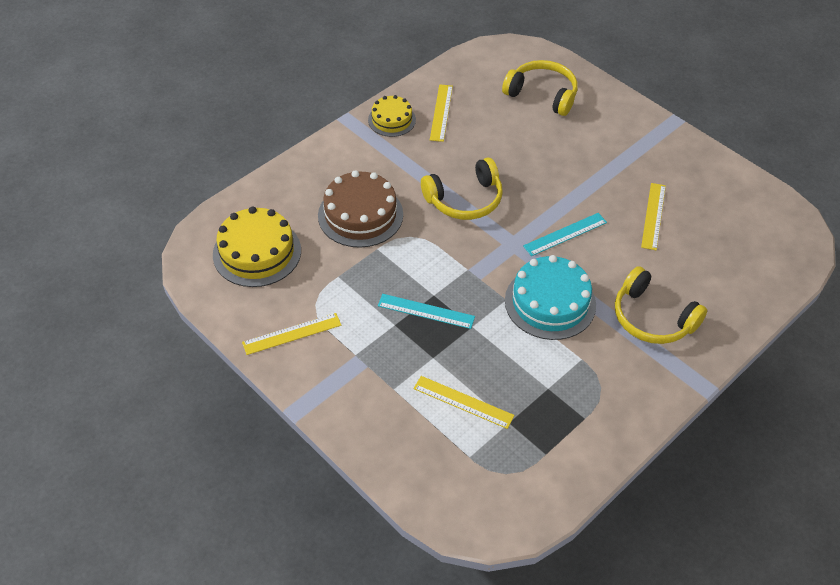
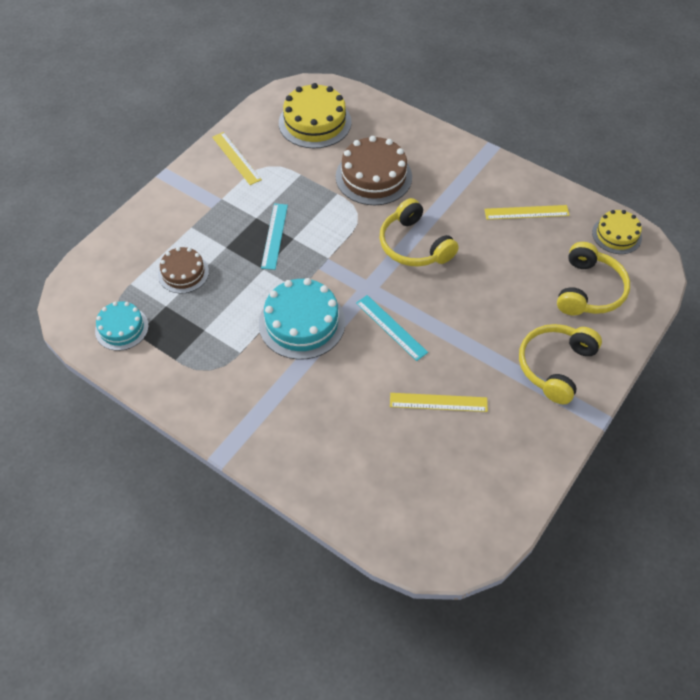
camera: 80 degrees right, 5 degrees up
yellow cake [368,95,416,137] -> yellow cake moved to [592,210,642,254]
yellow ruler [413,376,515,429] -> brown cake [158,247,209,293]
yellow headphones [615,266,707,344] -> yellow headphones moved to [519,324,602,404]
none -> turquoise cake [95,301,149,351]

